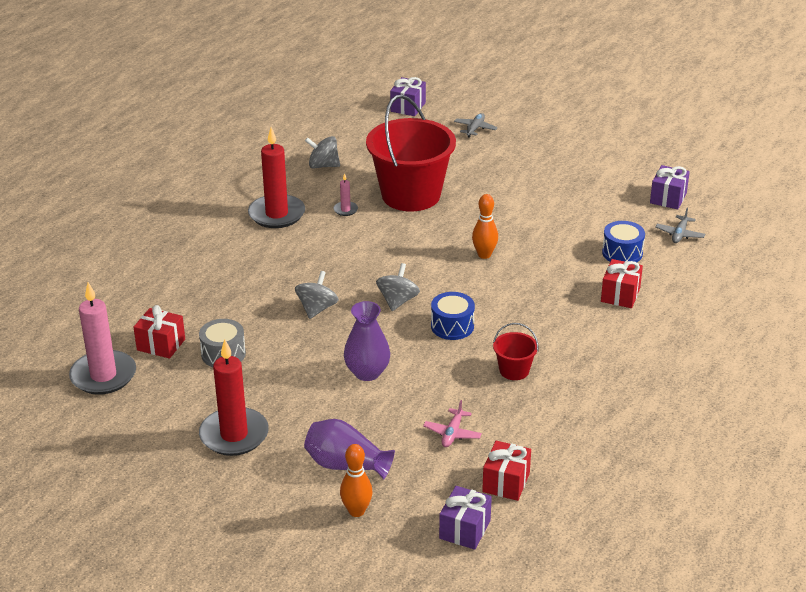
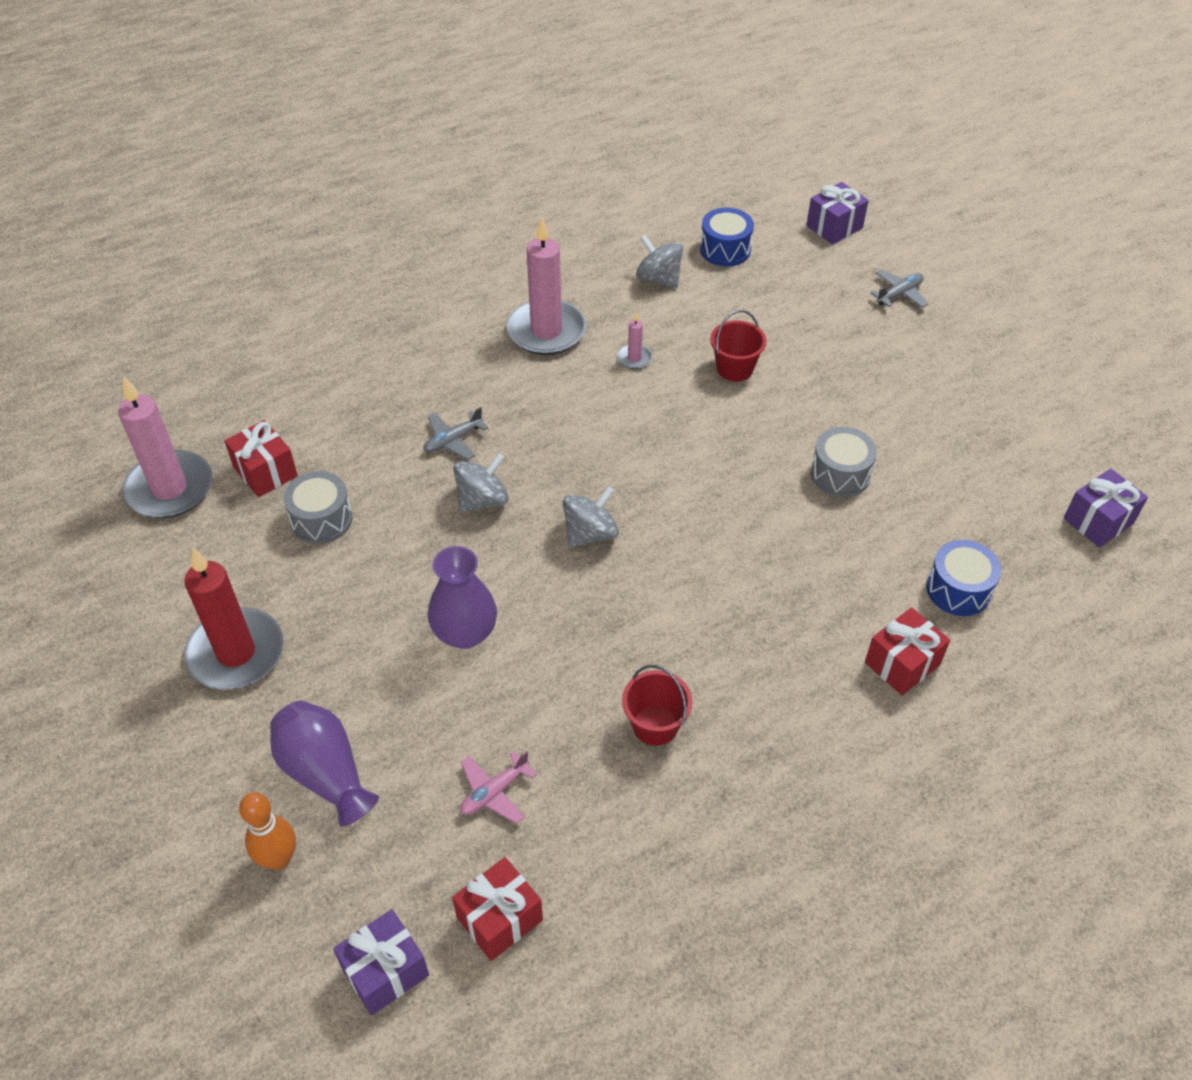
camera: 30 degrees right, 15 degrees up
red candle [248,127,305,228] -> pink candle [507,217,586,355]
red bucket [366,95,456,212] -> red bucket [710,310,767,381], size x0.43
blue drum [431,292,475,340] -> blue drum moved to [700,208,754,267]
orange bowling pin [472,194,498,259] -> none
grey plane [655,208,705,243] -> grey plane moved to [423,407,488,460]
none -> grey drum [811,427,877,497]

